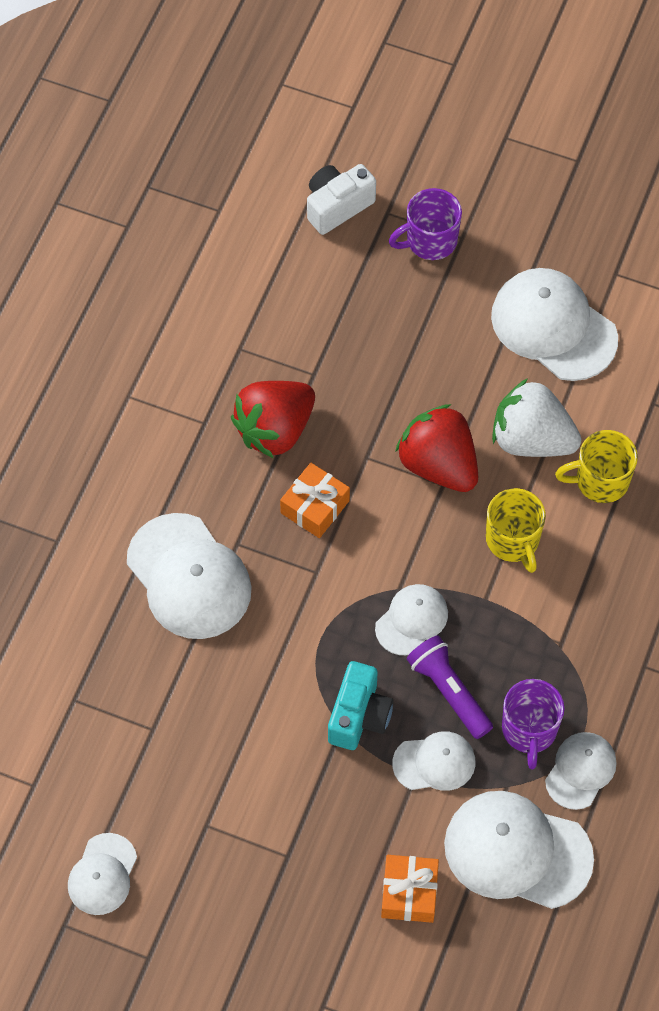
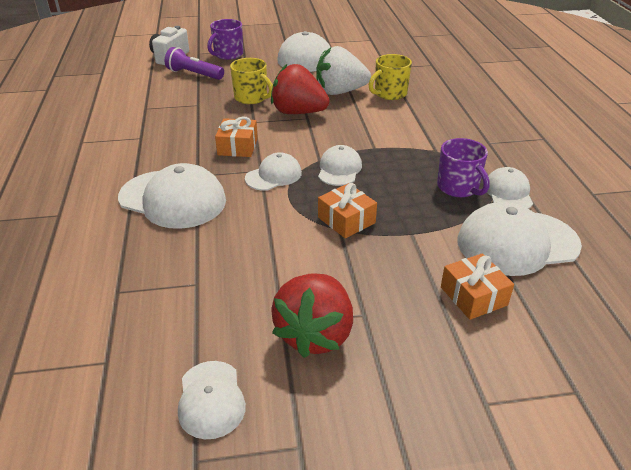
camera: 30 degrees left, 25 degrees down
red strawberry [231,381,315,458] -> red strawberry moved to [271,273,353,358]
turquoise camera [328,661,394,750] -> orange gift [318,183,377,238]
white cap [392,731,476,791] -> white cap moved to [245,152,302,191]
purple flashlight [407,635,493,739] -> purple flashlight moved to [165,47,224,80]
yellow mug [486,488,546,573] -> yellow mug moved to [230,58,273,104]

